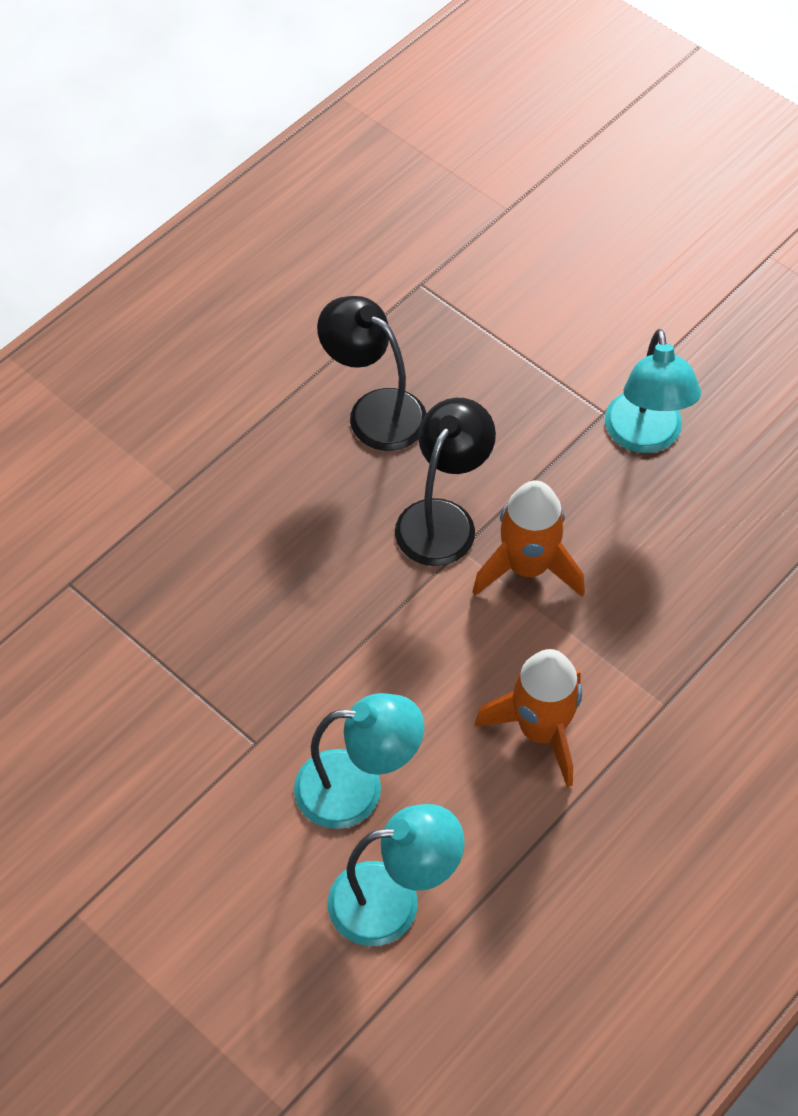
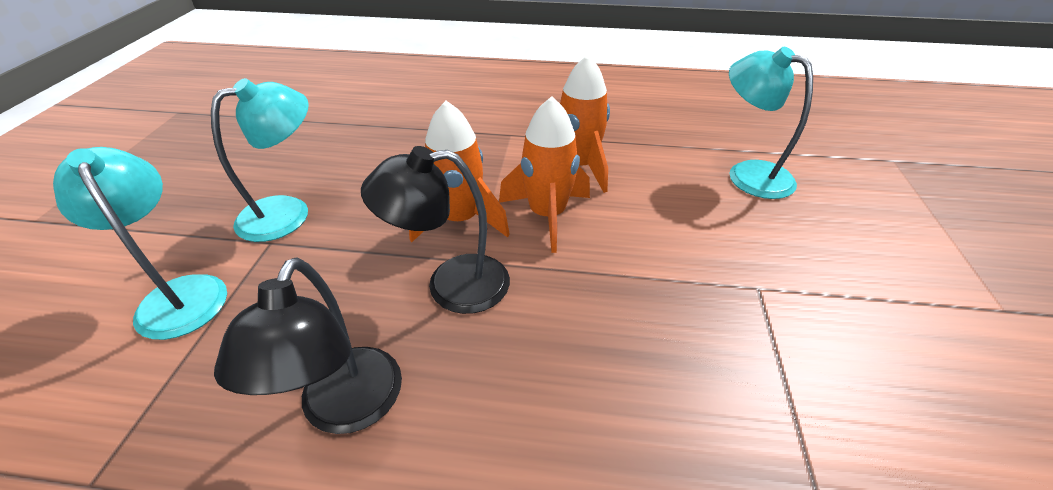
camera: 125 degrees left, 15 degrees down
turquoise lamp [294,693,425,829] -> turquoise lamp moved to [53,147,227,340]
none -> orange rocket [499,96,590,253]

